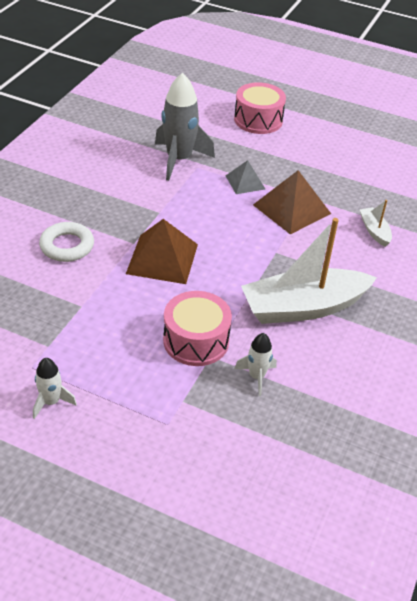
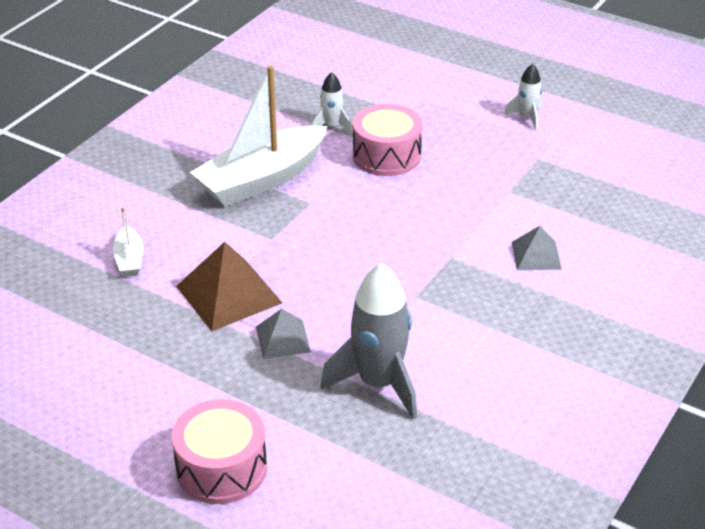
camera: 170 degrees left, 5 degrees down
white ring [39,222,94,262] -> grey pyramid [512,226,562,270]
brown pyramid [126,219,198,284] -> none
white boat [241,218,377,324] -> white boat turned 150 degrees clockwise [190,65,327,207]

